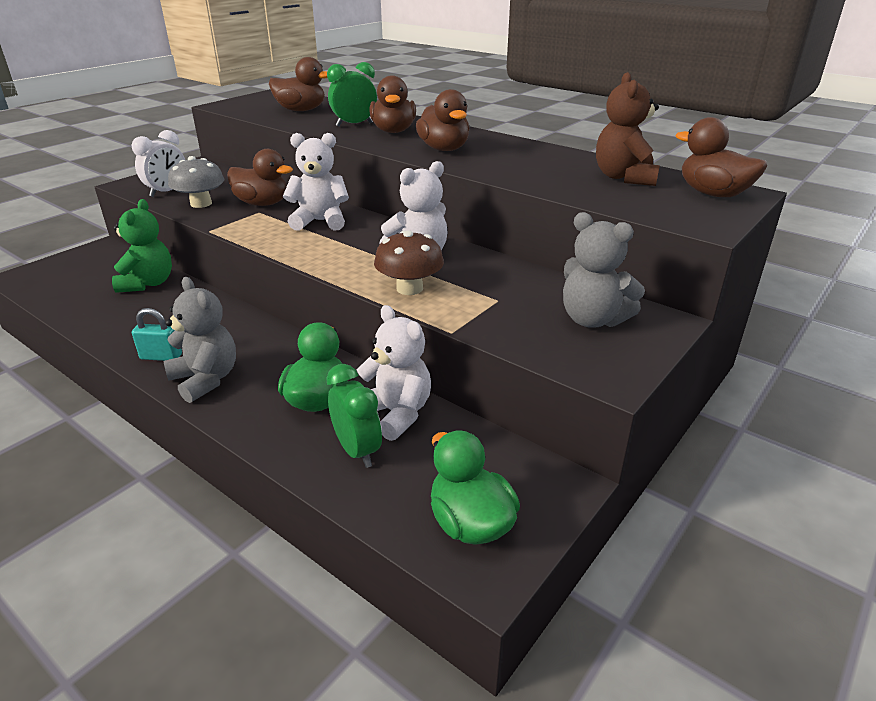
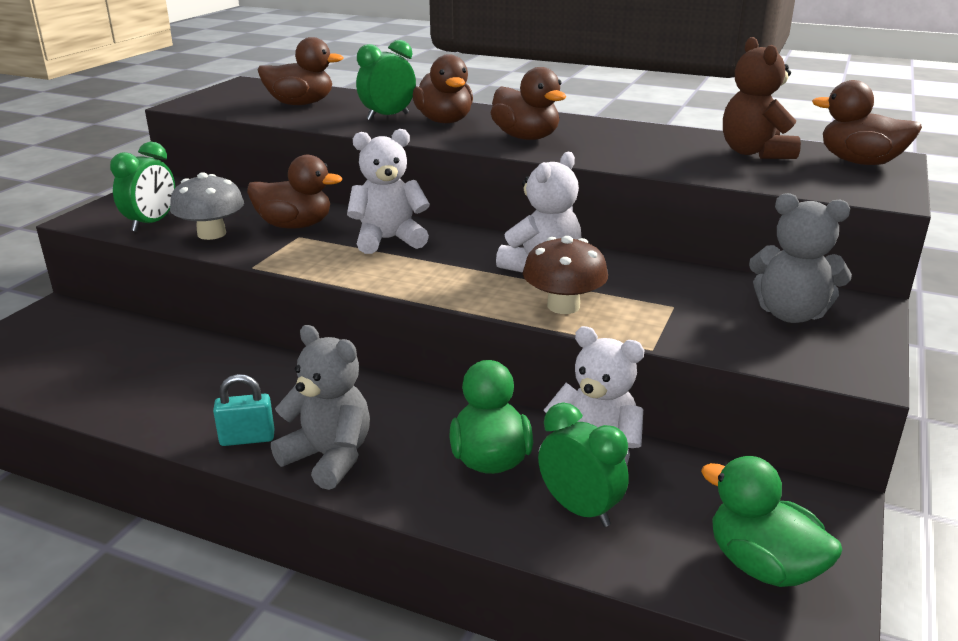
camera: 15 degrees left, 5 degrees down
green teddy bear [112,199,172,293] -> none
white clock [132,130,185,197] -> green clock [110,142,175,232]

